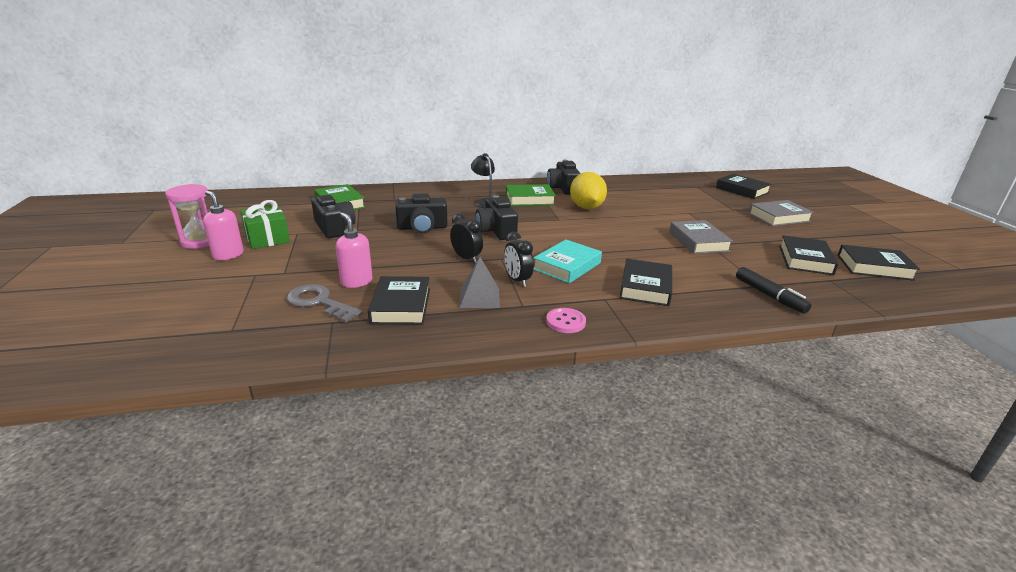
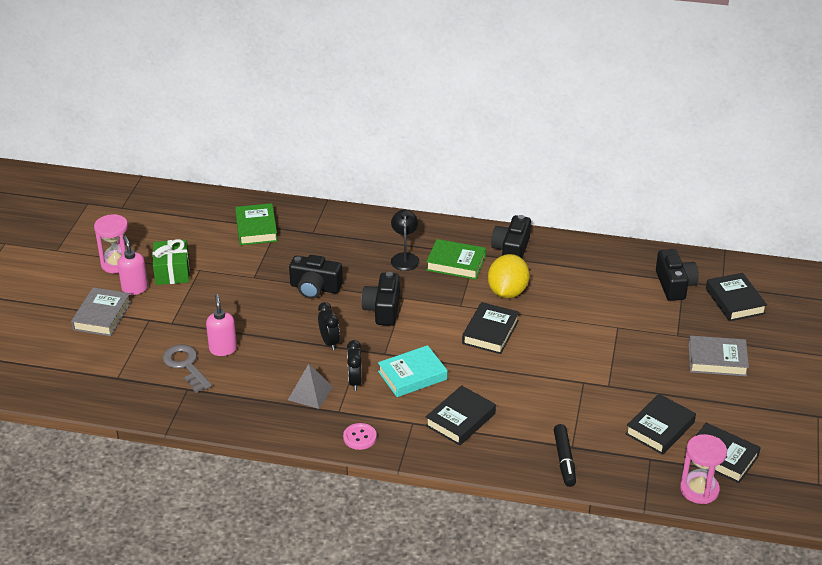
camera: 25 degrees right, 10 degrees up
black camera [311,195,356,238] -> black camera moved to [656,249,699,301]
black book [368,276,430,325] -> black book moved to [462,302,519,354]
grey book [669,220,733,254] -> grey book moved to [71,287,131,336]
none -> pink hourglass [680,434,727,504]

